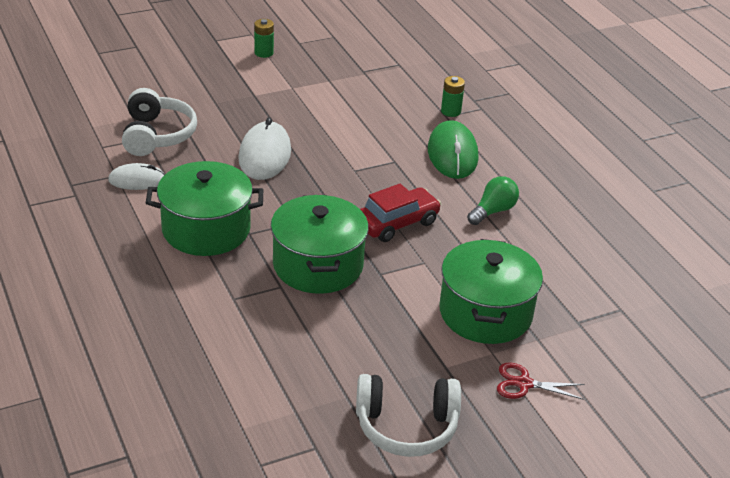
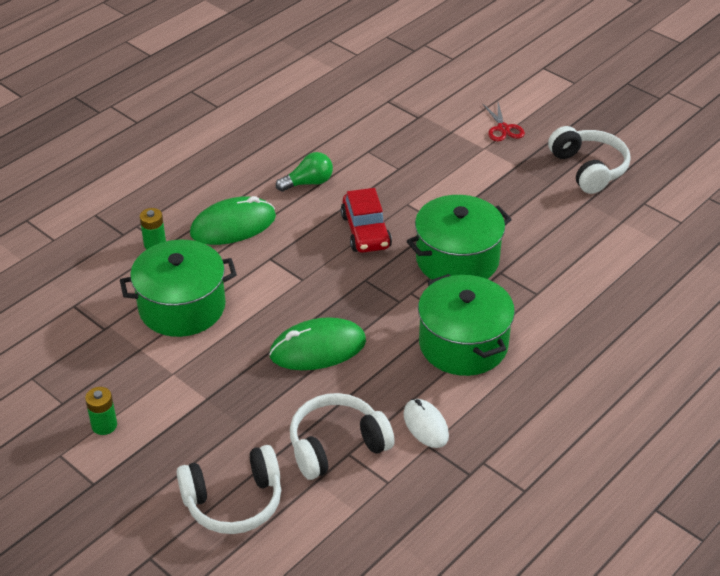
camera: 110 degrees left, 5 degrees up
white mouse [238,117,291,180] -> green mouse [269,317,366,370]
red car [360,184,441,242] -> red car turned 135 degrees counterclockwise [341,188,392,253]
green pot [439,239,543,344] -> green pot moved to [120,240,237,337]
green light bulb [467,176,519,225] -> green light bulb turned 135 degrees clockwise [276,152,333,192]
none -> white headphones [177,445,281,534]

